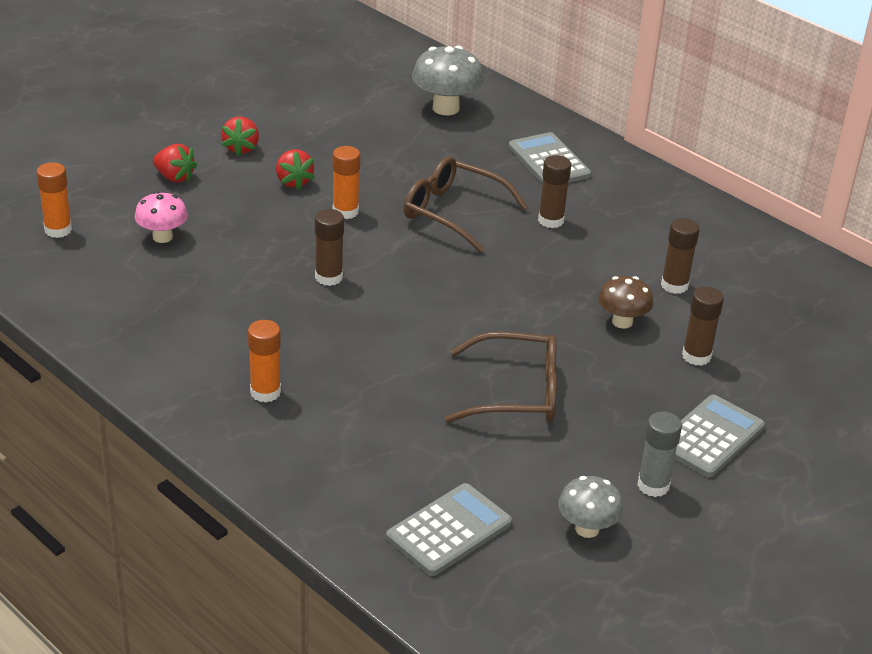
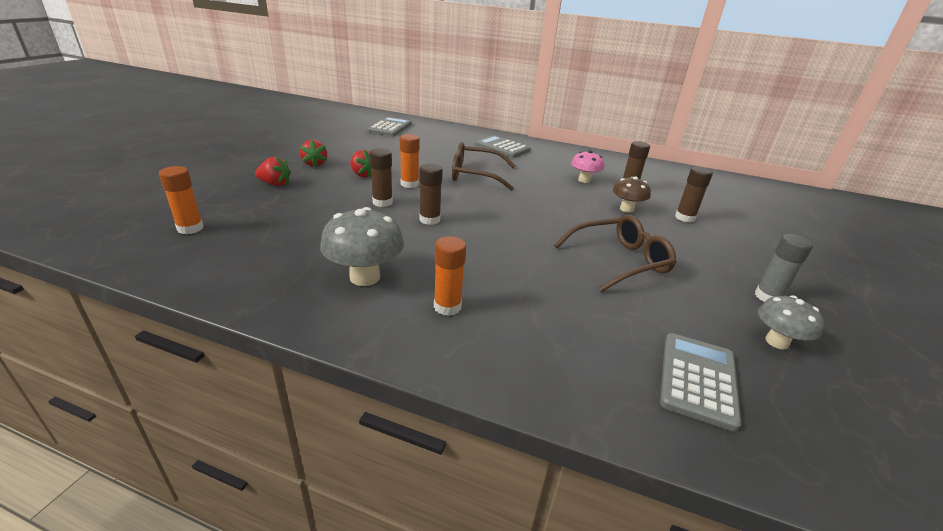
camera: 25 degrees left, 5 degrees down
pink mushroom [135,191,188,243] -> pink mushroom moved to [571,150,604,183]
grey mushroom [412,46,484,115] -> grey mushroom moved to [320,207,404,286]
brown glue stick [538,155,571,228] -> brown glue stick moved to [370,148,393,207]
grey calculator [675,395,765,478] -> grey calculator moved to [367,117,412,136]

